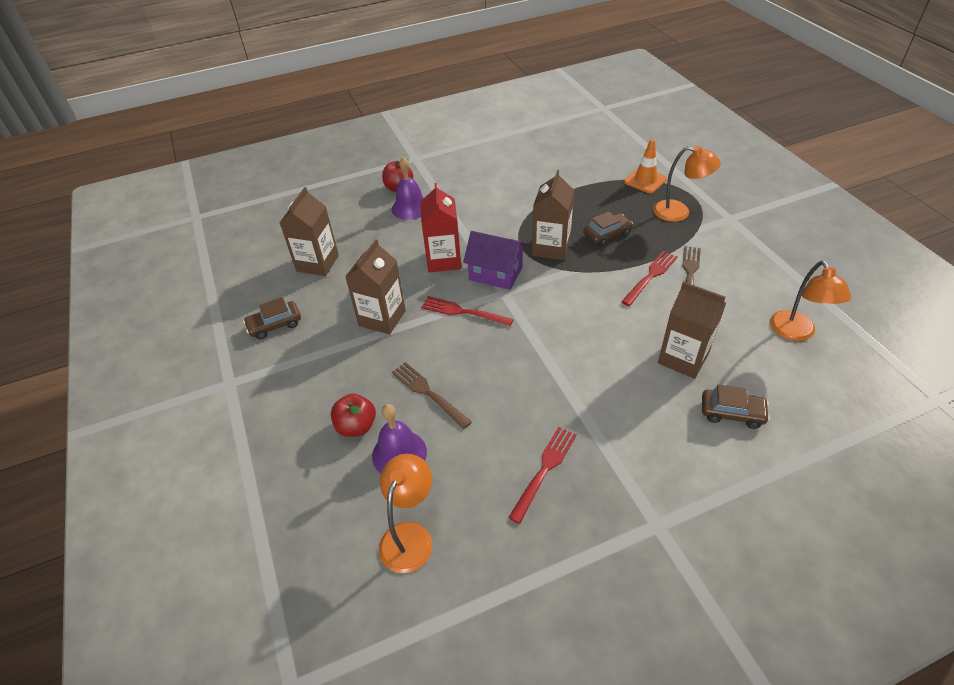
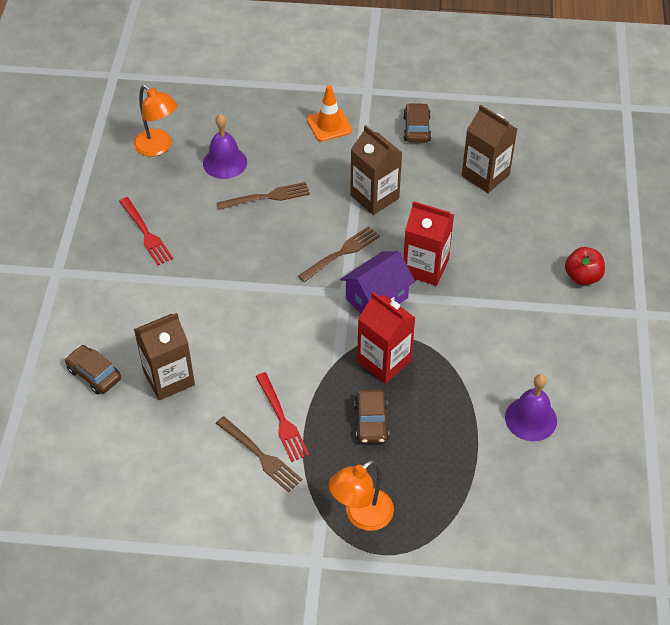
camera: 115 degrees right, 5 degrees up
red apple [331,394,376,437] -> none
purple bell [391,157,424,220] -> purple bell moved to [505,374,557,441]
red fork [421,296,514,326] -> brown fork [298,226,380,282]
brown carton [532,170,574,260] -> red carton [357,292,415,384]
orange traffic cone [624,139,667,193] -> orange traffic cone moved to [307,85,352,142]
brown car [702,384,770,429] -> brown car turned 90 degrees clockwise [65,345,121,394]
orange lamp [770,261,851,341] -> none

